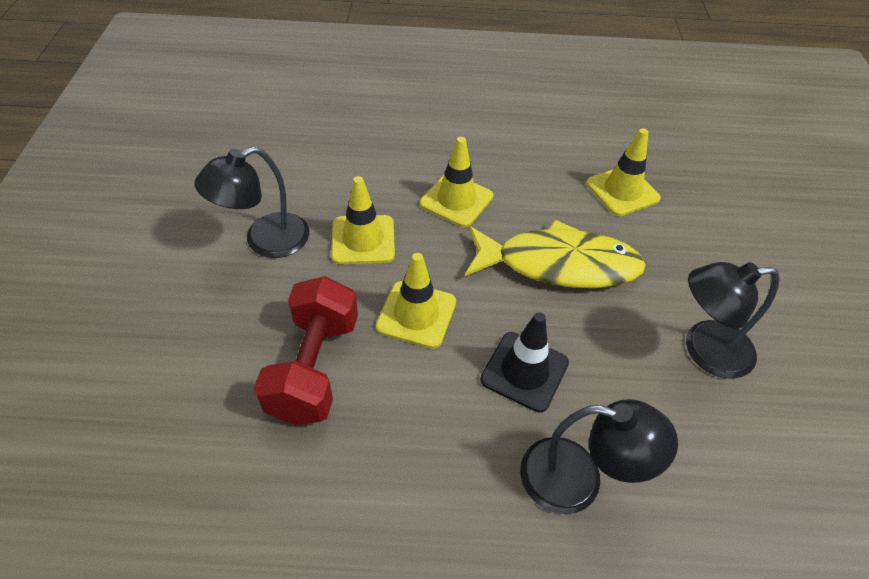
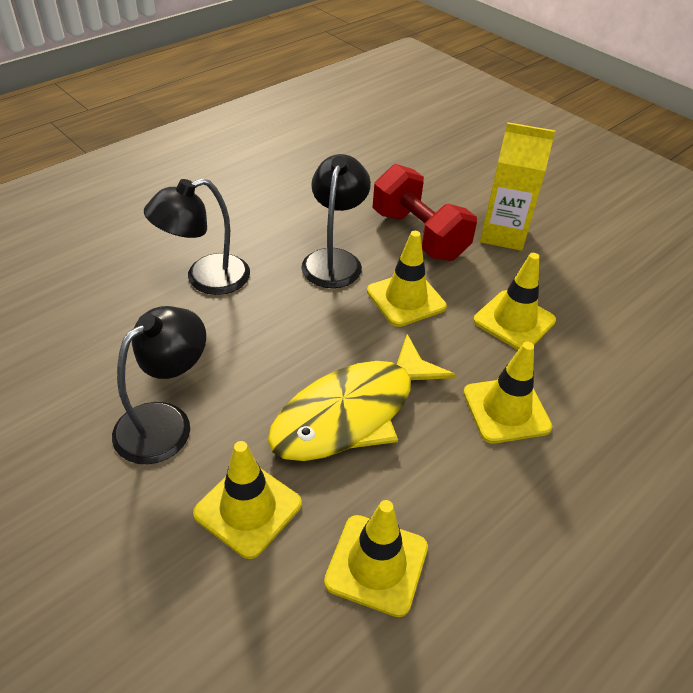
camera: 135 degrees right, 5 degrees down
black lamp [194,147,309,258] -> black lamp moved to [301,154,371,288]
black traffic cone [480,312,569,412] -> none
none -> yellow traffic cone [193,441,302,559]
none -> yellow carton [480,122,555,251]

